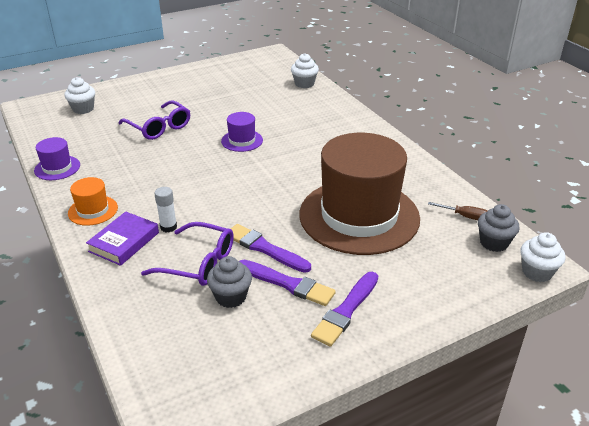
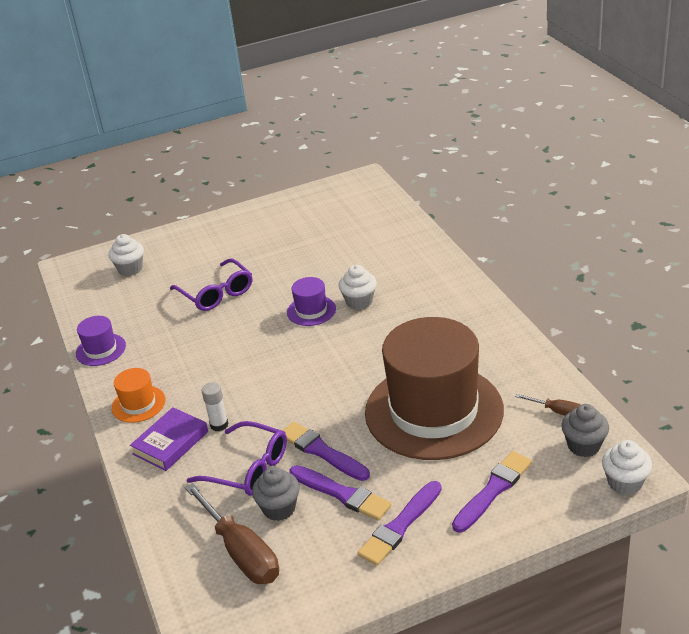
camera: 10 degrees right, 0 degrees up
white cupcake [291,53,319,88] -> white cupcake moved to [339,265,377,310]
none -> brown screwdriver [185,483,279,584]
none -> purple brush [452,451,532,533]

